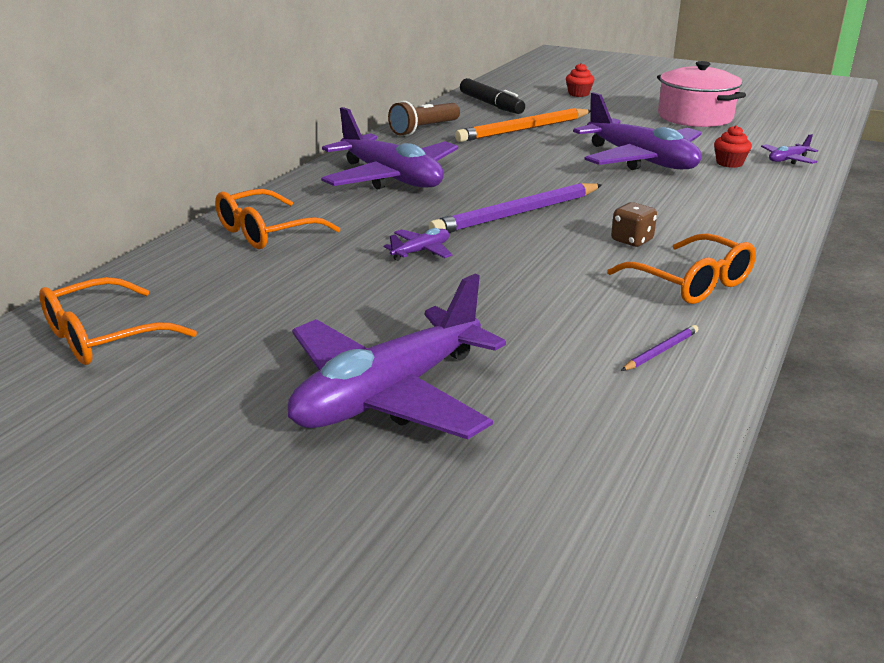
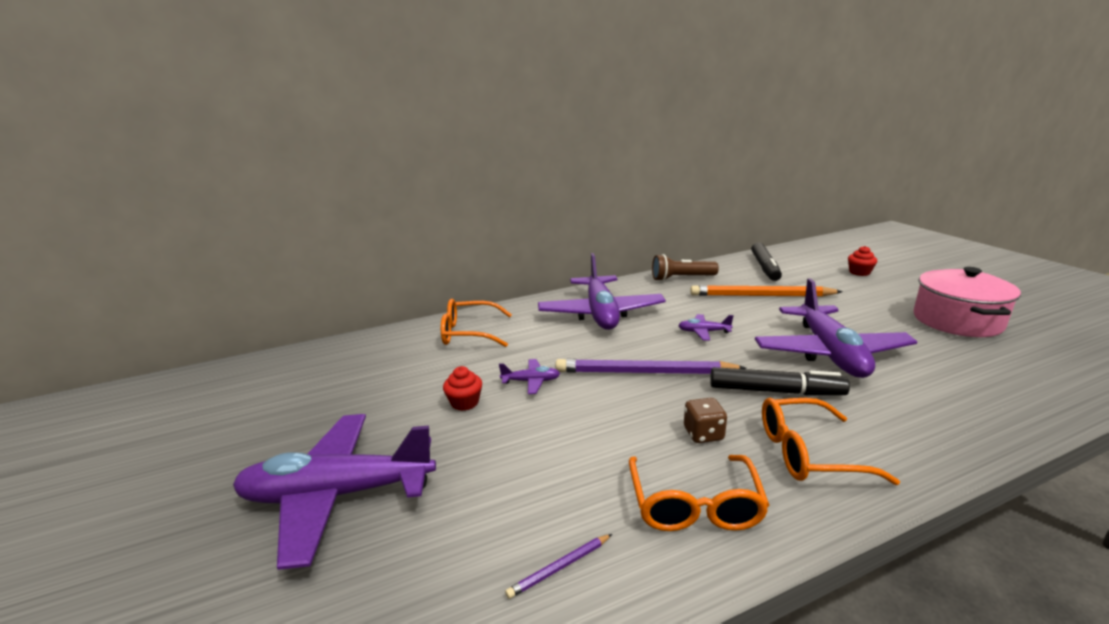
camera: 40 degrees right, 5 degrees down
orange glasses [39,277,197,365] -> orange glasses moved to [762,398,900,485]
purple pencil [621,325,698,371] -> purple pencil turned 150 degrees clockwise [505,534,612,599]
red cupcake [714,125,752,168] -> red cupcake moved to [443,366,482,411]
purple plane [761,134,818,164] -> purple plane moved to [678,314,734,341]
none -> black marker [710,367,850,395]

